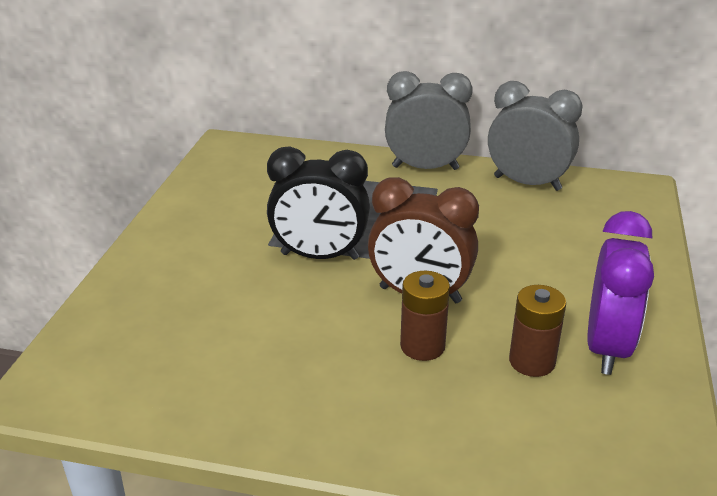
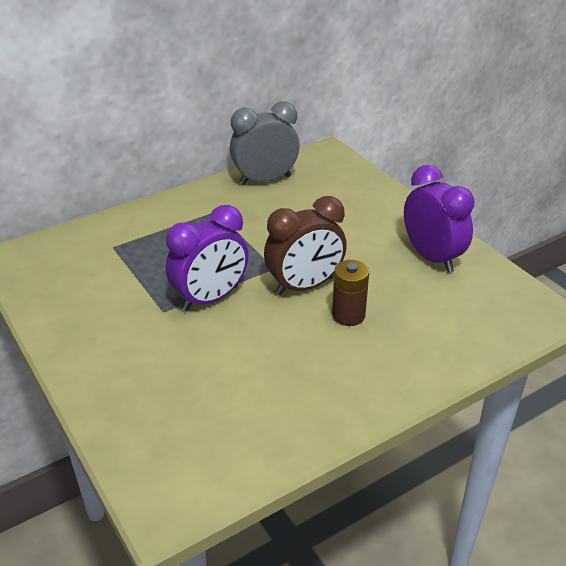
camera: 45 degrees left, 5 degrees up
black clock [267,146,370,260] -> purple clock [166,205,248,312]
grey clock [385,71,473,170] -> none
brown battery [509,285,566,377] -> none

